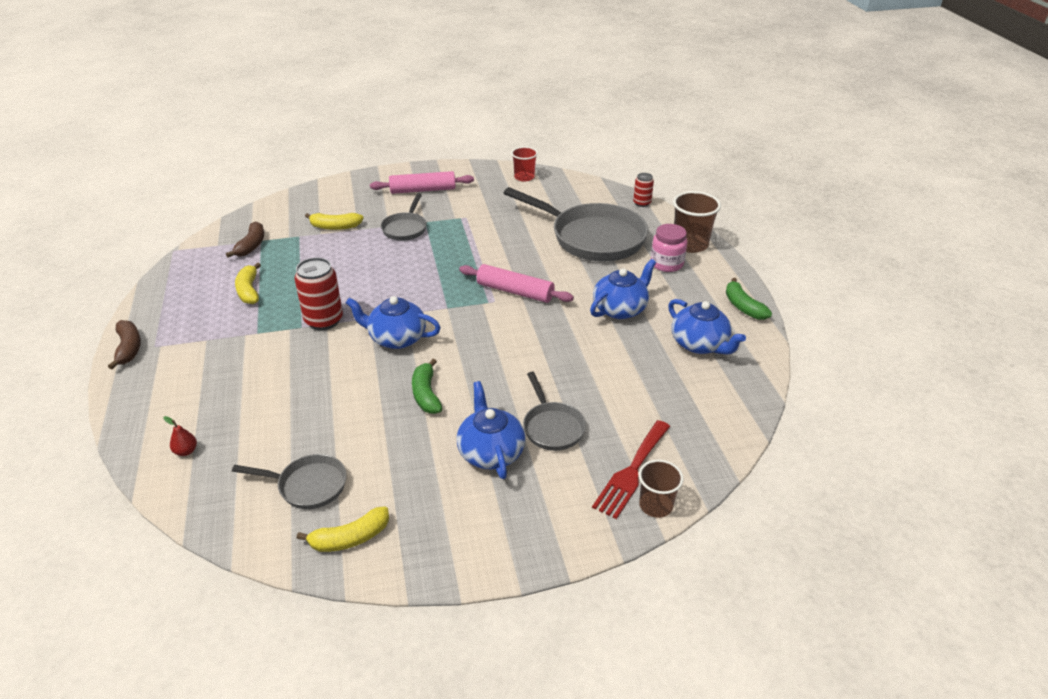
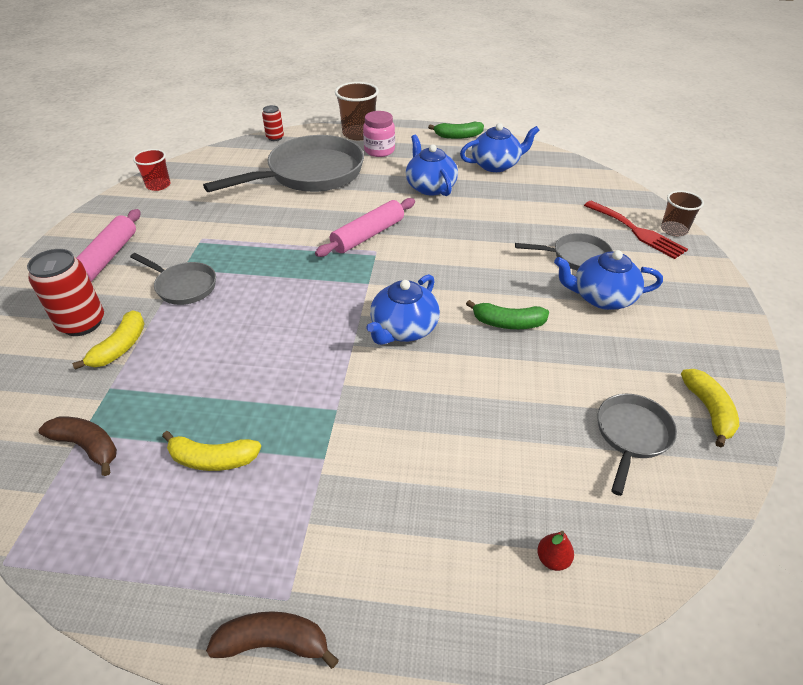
camera: 70 degrees left, 5 degrees up
red can [294,257,343,330] -> red can moved to [27,249,104,336]

